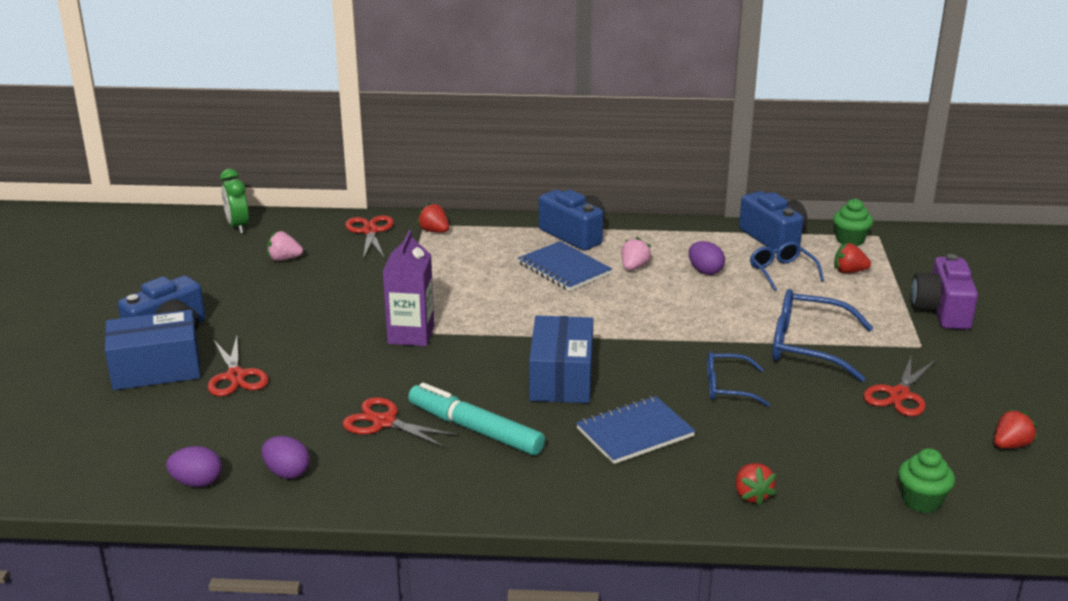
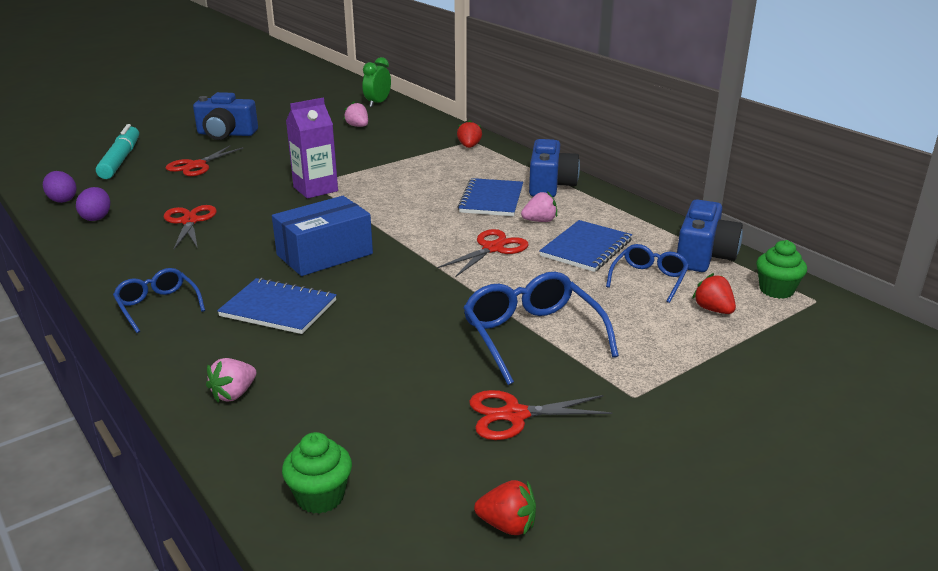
camera: 50 degrees right, 0 degrees up
blue box [105,310,200,390] -> none
red scissors [345,215,394,259] -> red scissors moved to [438,229,528,277]
turquoise marker [408,383,545,455] -> turquoise marker moved to [96,124,139,179]
purple egg [689,241,725,275] -> blue notebook [539,220,632,272]
blue glasses [707,351,770,407] -> blue glasses moved to [113,268,205,333]
red strawberry [735,463,776,506] -> pink strawberry [206,358,256,402]
purple camera [911,254,978,330] -> none

